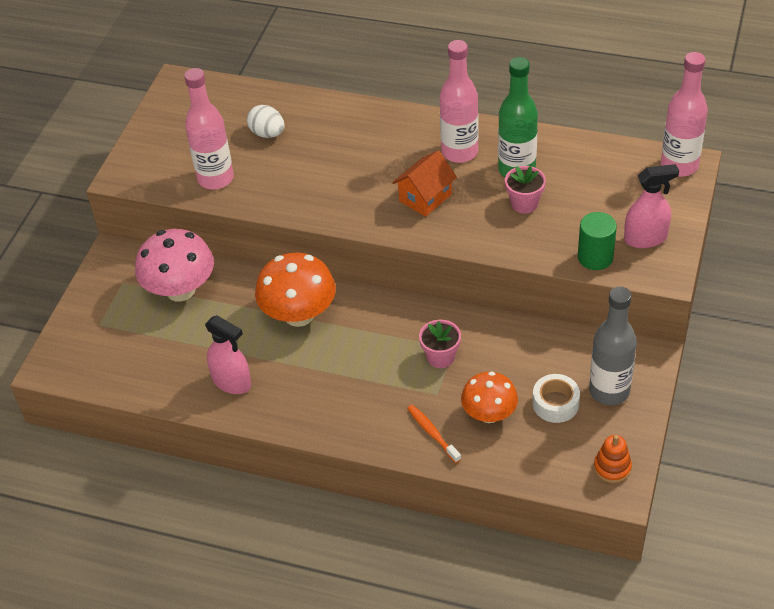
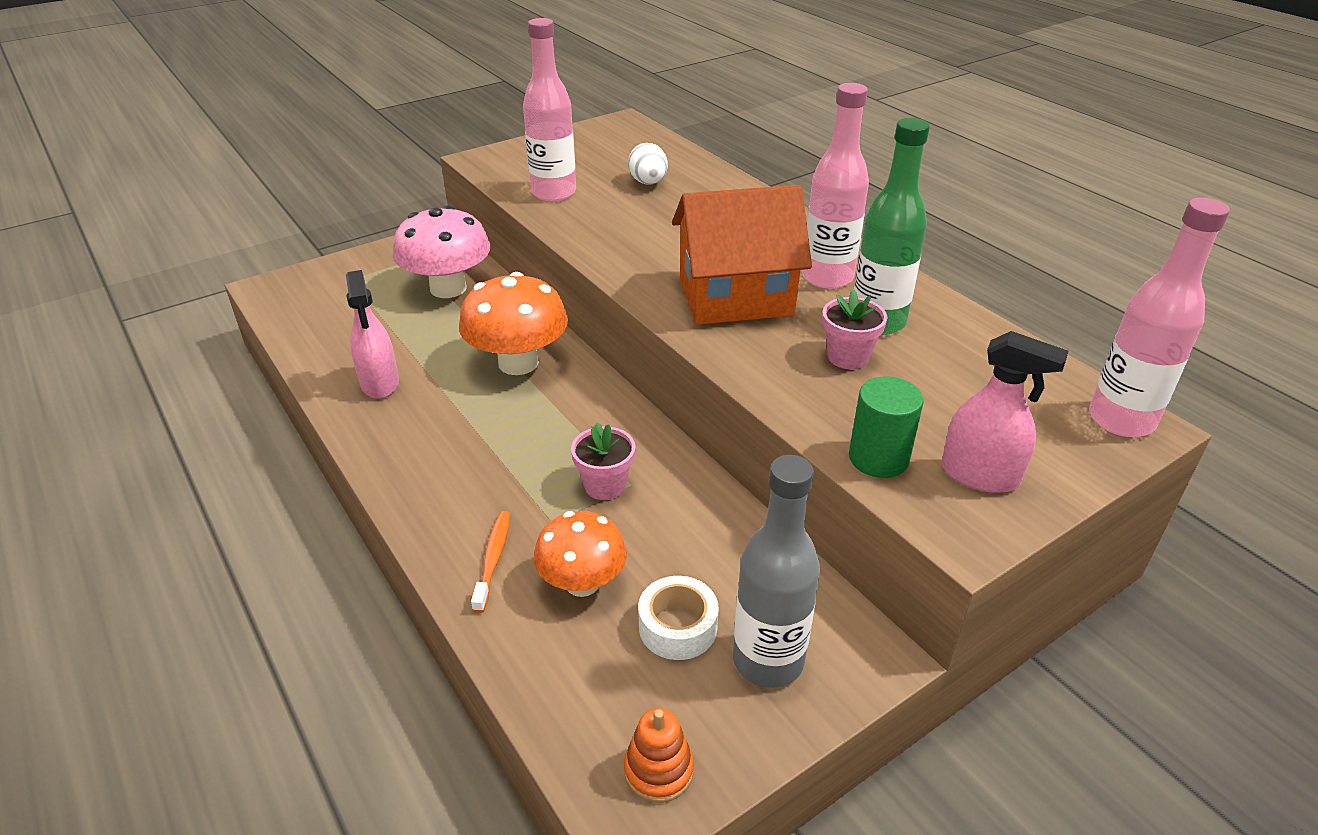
camera: 35 degrees right, 10 degrees down
orange house [392,151,457,217] -> orange house [672,185,812,325], size x1.72

